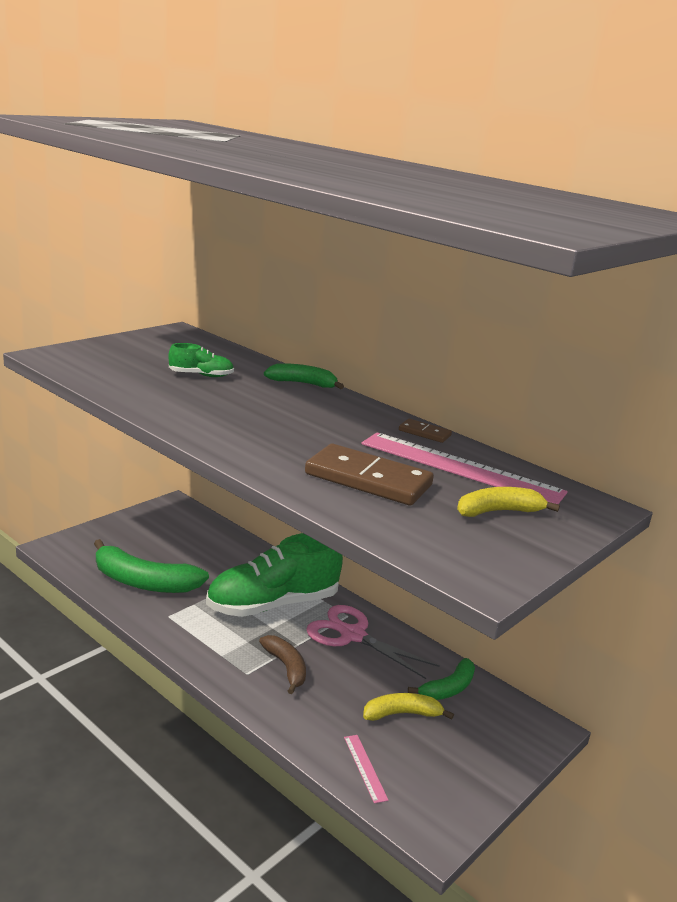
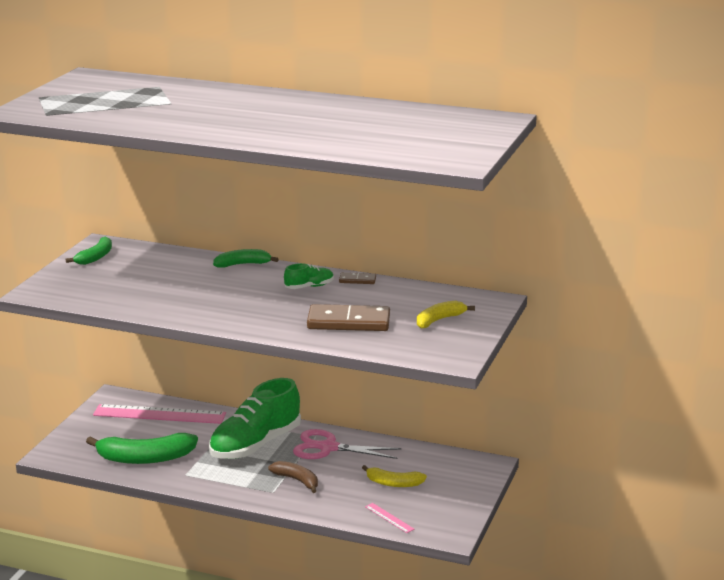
camera: 20 degrees left, 0 degrees up
green shoe [168,343,234,377] -> green shoe moved to [284,263,334,289]
pink ruler [361,432,568,504] -> pink ruler moved to [93,404,226,424]
yellow banana [363,693,454,721] -> yellow banana turned 135 degrees counterclockwise [362,465,427,487]
green banana [408,658,475,700] -> green banana moved to [66,236,112,265]

